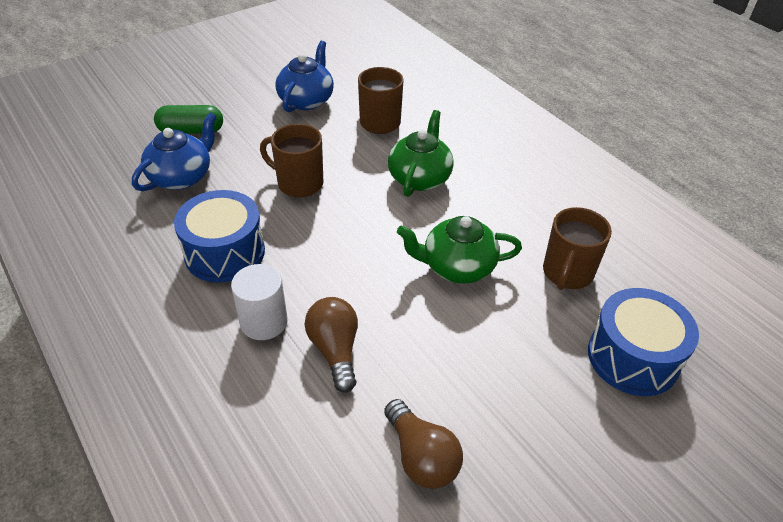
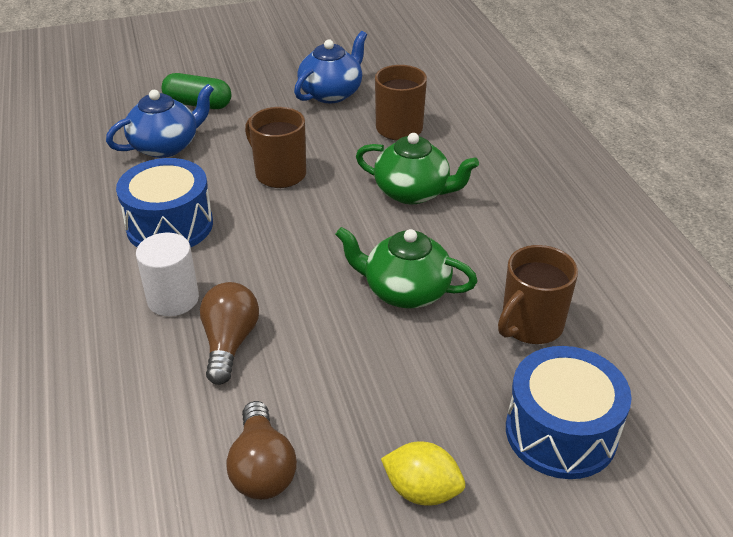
camera: 20 degrees right, 5 degrees down
green teapot [388,110,454,197] -> green teapot turned 75 degrees clockwise [356,133,479,205]
none -> yellow lemon [381,441,465,506]

